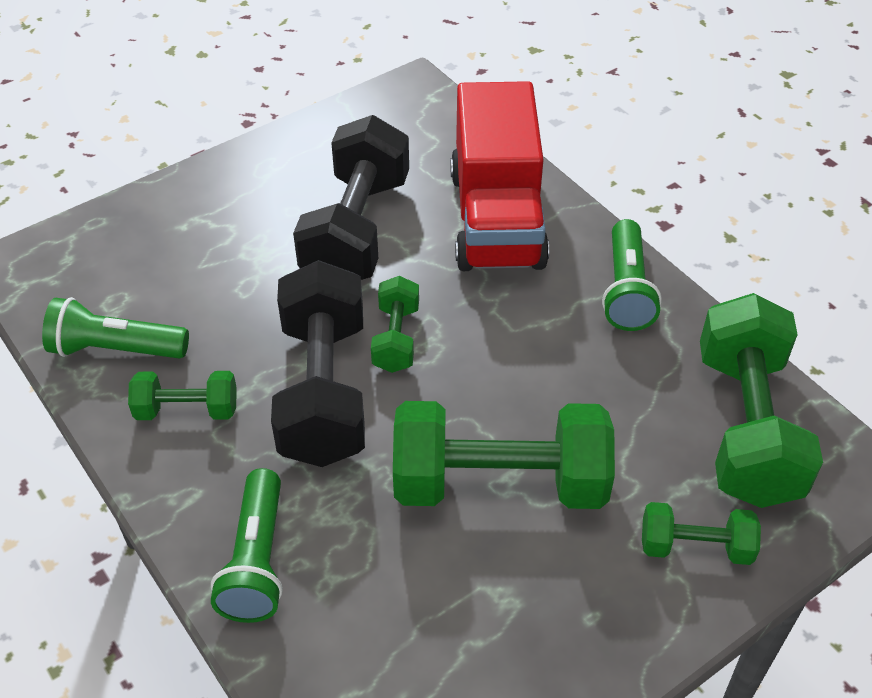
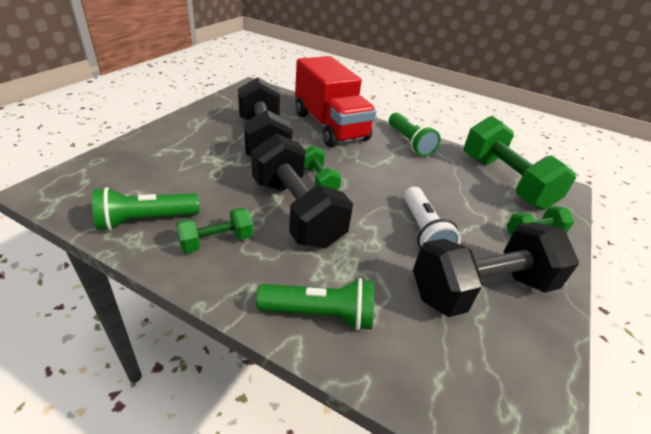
camera: 30 degrees left, 10 degrees down
green flashlight [211,468,283,623] -> green flashlight turned 60 degrees counterclockwise [256,278,374,331]
green dumbbell [393,401,615,509] -> white flashlight [404,187,461,248]
none -> black dumbbell [413,222,579,317]

